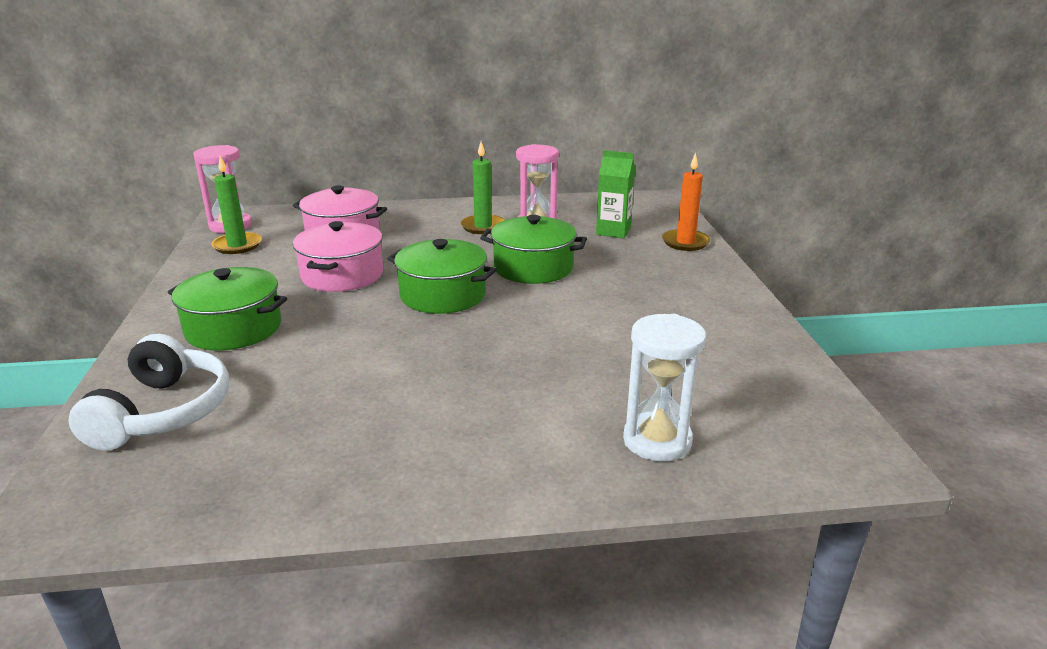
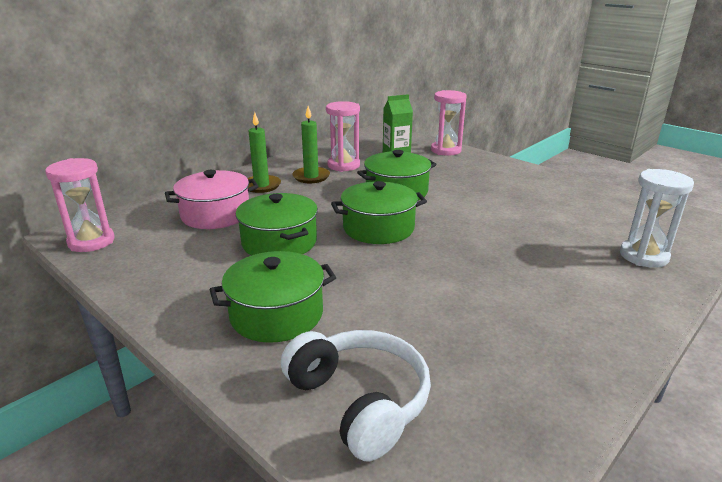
camera: 40 degrees left, 0 degrees up
green candle [211,156,262,254] -> green candle moved to [248,112,281,193]
pink pot [293,221,383,292] -> green pot [236,193,318,256]
orange candle [662,153,710,251] -> pink hourglass [431,90,467,156]

